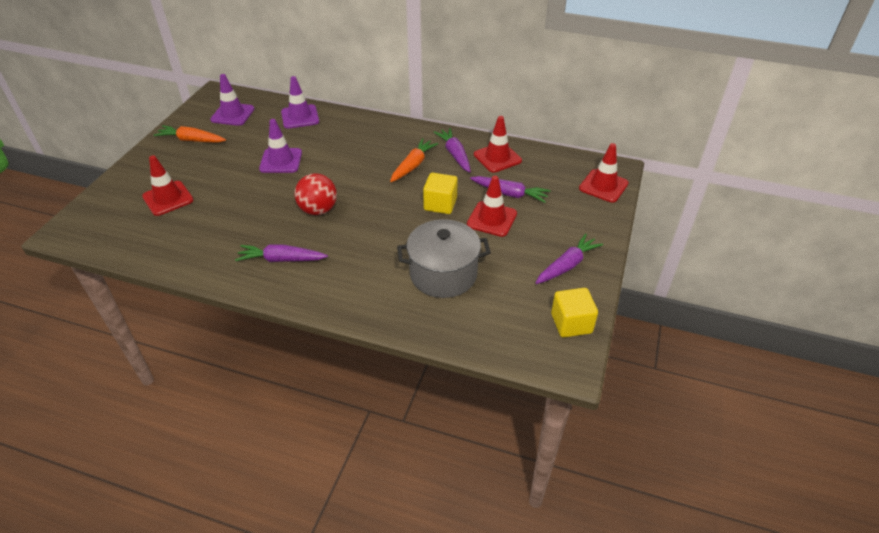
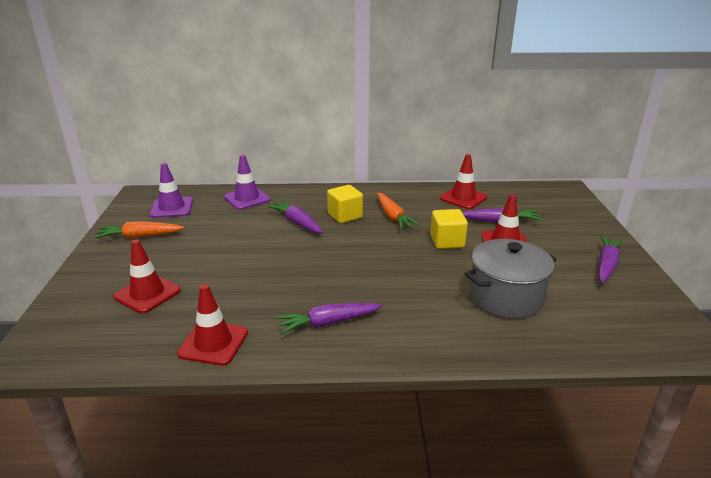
camera: 20 degrees left, 15 degrees down
purple traffic cone [259,119,302,173] -> none
red ball [294,173,337,215] -> none
orange carrot [390,138,438,182] -> orange carrot turned 150 degrees clockwise [377,193,419,229]
purple carrot [434,128,471,173] -> purple carrot moved to [267,200,323,233]
yellow cube [551,288,598,338] -> yellow cube moved to [327,185,363,223]
red traffic cone [579,143,629,203] -> red traffic cone moved to [177,284,248,366]

